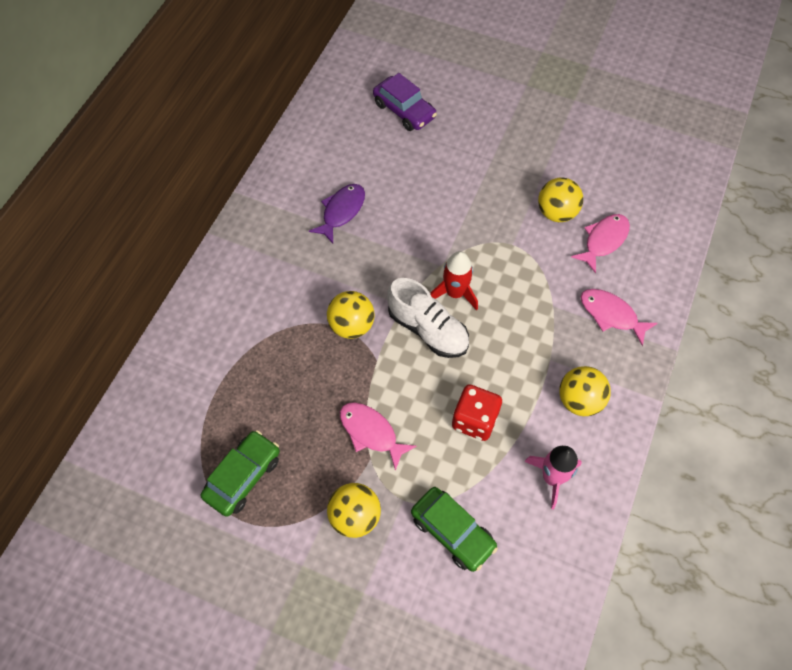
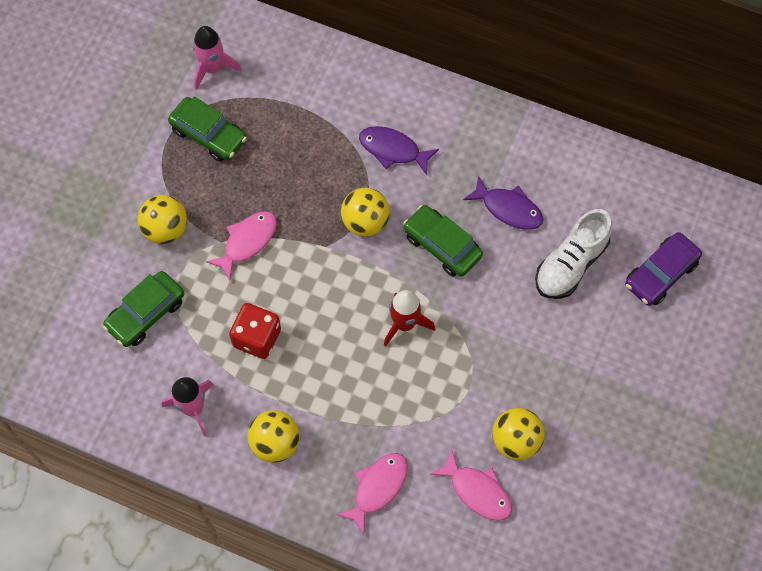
camera: 90 degrees right, 5 degrees up
white shoe [387,278,469,358] -> white shoe moved to [535,209,612,299]
none -> pink rocket [193,26,241,90]
none -> purple fish [359,126,439,175]
none -> green car [403,205,483,277]

